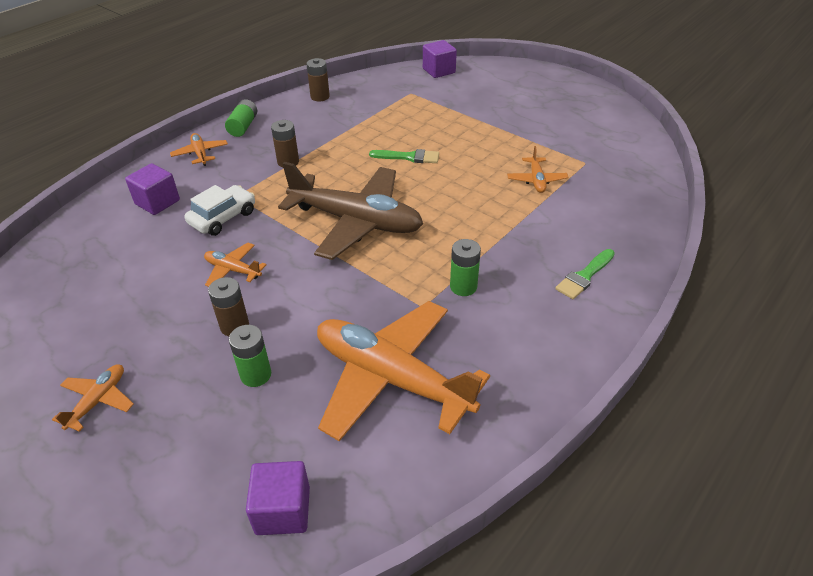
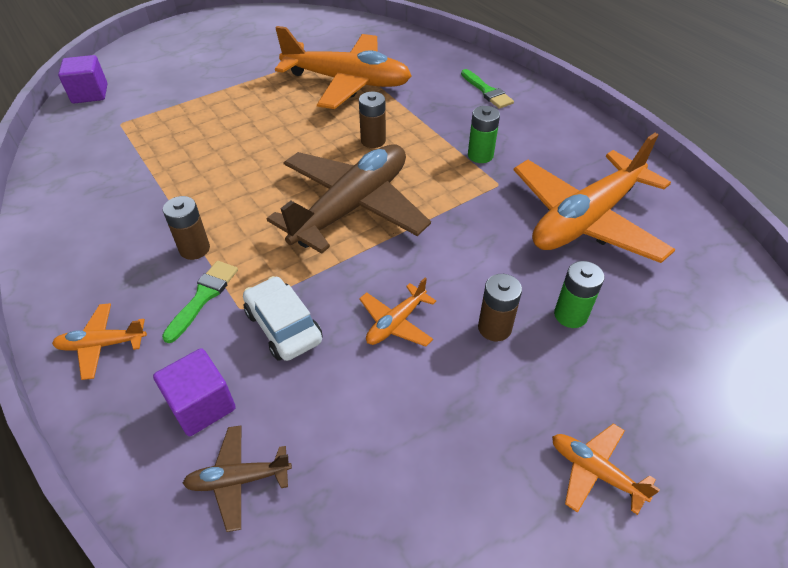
camera: 75 degrees left, 5 degrees up
green battery [225,99,257,137] -> none
purple cube [246,461,310,535] -> none
brown battery [306,58,330,101] -> brown battery moved to [359,92,386,148]
green brush [369,149,439,163] -> green brush moved to [162,261,238,343]
orange plane [507,146,568,193] -> orange plane [275,26,412,109], size x2.32
none -> brown plane [183,425,292,532]

